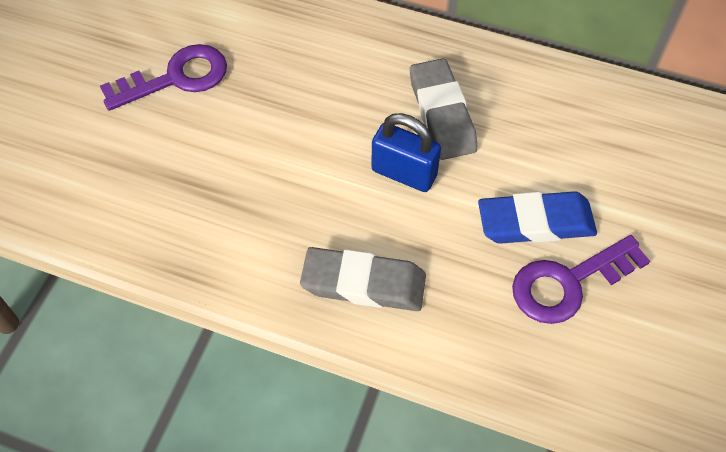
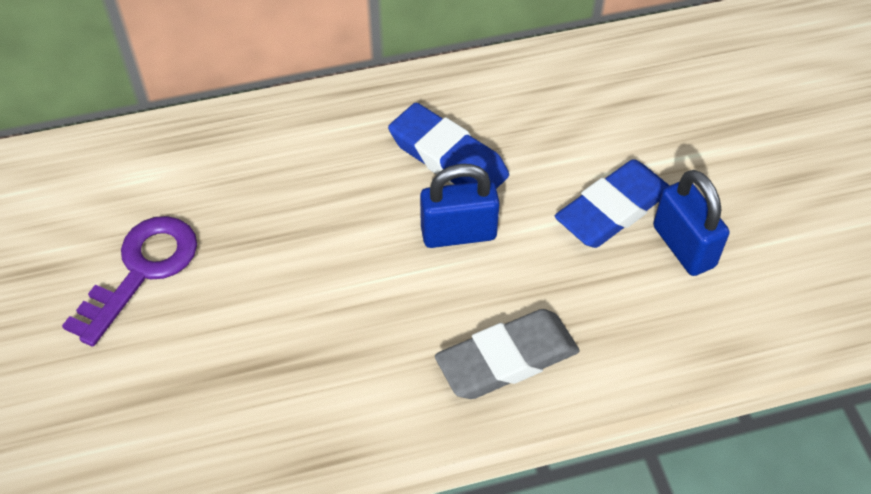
camera: 35 degrees left, 5 degrees down
grey eraser [410,58,478,160] -> blue eraser [388,103,509,189]
purple key [512,235,650,324] -> blue padlock [653,170,729,276]

